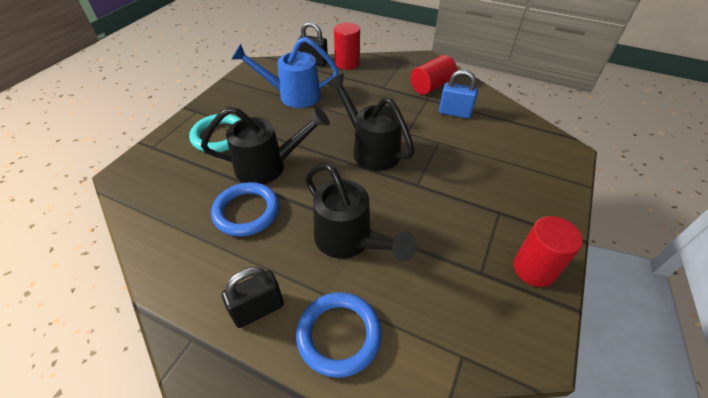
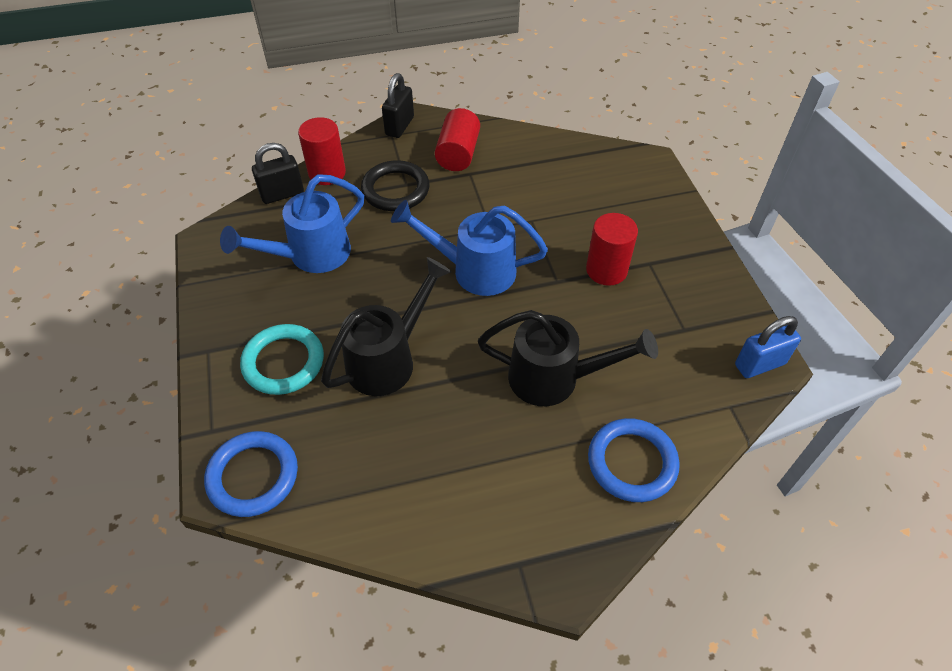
camera: 40 degrees left, 5 degrees up
blue ring [211,182,279,237] -> blue ring moved to [204,431,298,517]
black padlock [222,267,284,328] -> black padlock moved to [382,73,414,138]
black watering can [327,74,415,171] -> blue watering can [391,200,548,296]
blue padlock [439,69,478,119] -> blue padlock moved to [735,316,801,378]
red cylinder [513,216,583,287] -> red cylinder moved to [586,213,638,286]
none -> black ring [361,160,429,211]

